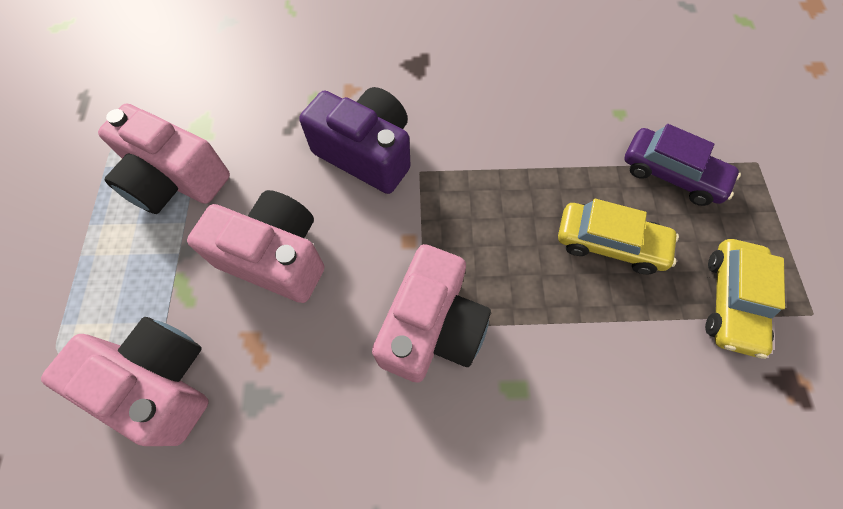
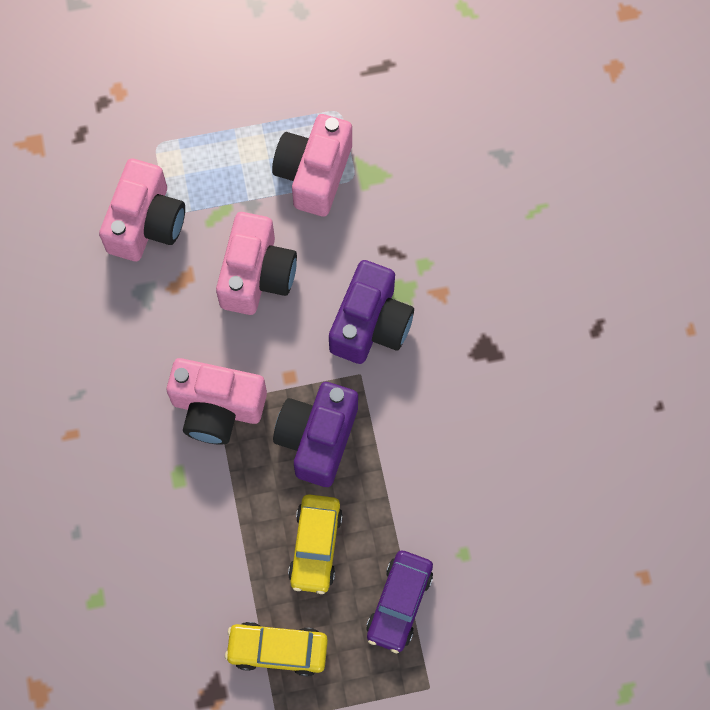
camera: 80 degrees right, 5 degrees up
none -> purple camera [273,382,358,487]

